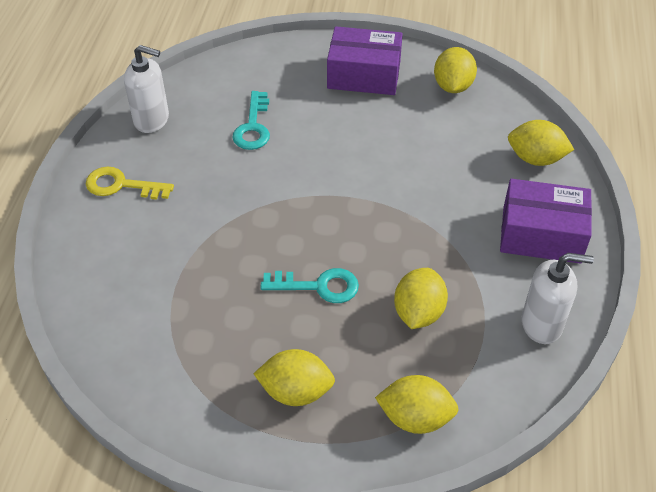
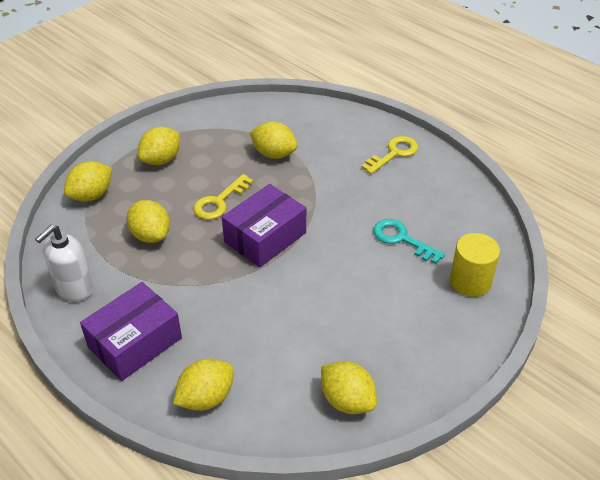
camera: 125 degrees right, 5 degrees down
white soap dispenser [124,45,169,133] -> none
turquoise key [261,268,359,303] -> yellow key [194,174,253,220]
purple box [327,26,403,95] -> purple box moved to [222,184,306,268]
none -> yellow lemon [250,121,297,159]
none -> yellow cylinder [450,233,500,297]

